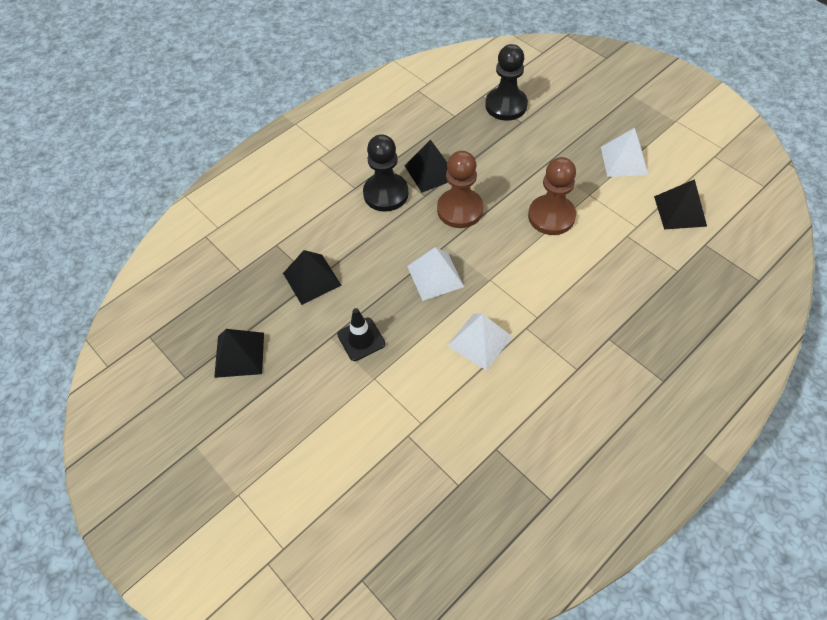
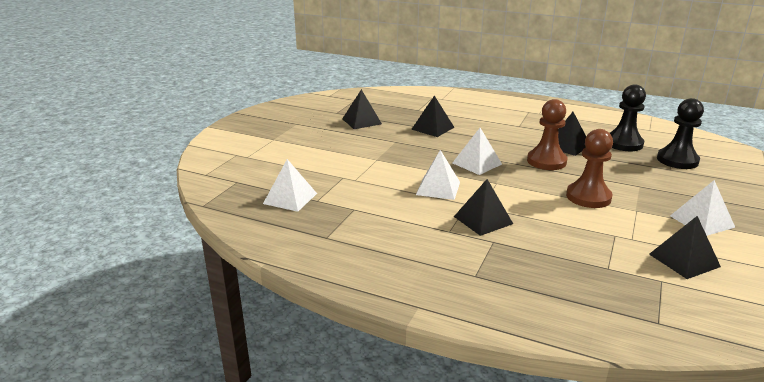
camera: 65 degrees right, 30 degrees down
black traffic cone [337,308,385,361] -> none
black pawn [363,134,409,212] -> black pawn moved to [610,85,646,151]
none -> white pyramid [263,159,317,212]
none -> black pyramid [454,179,513,236]

